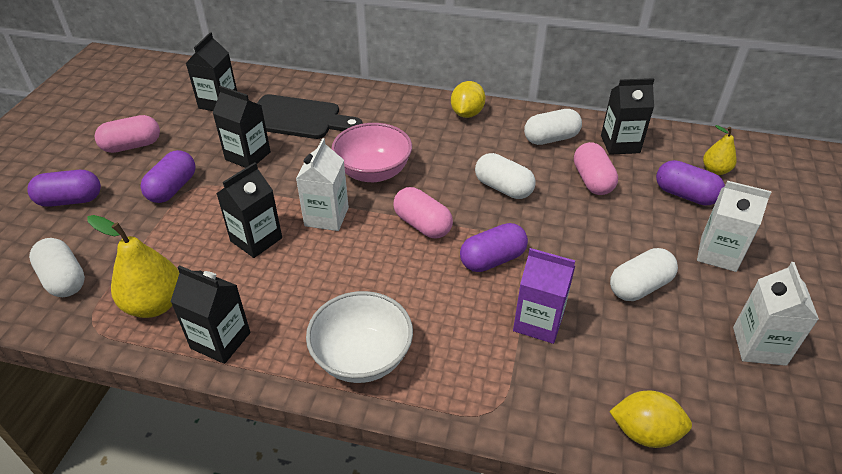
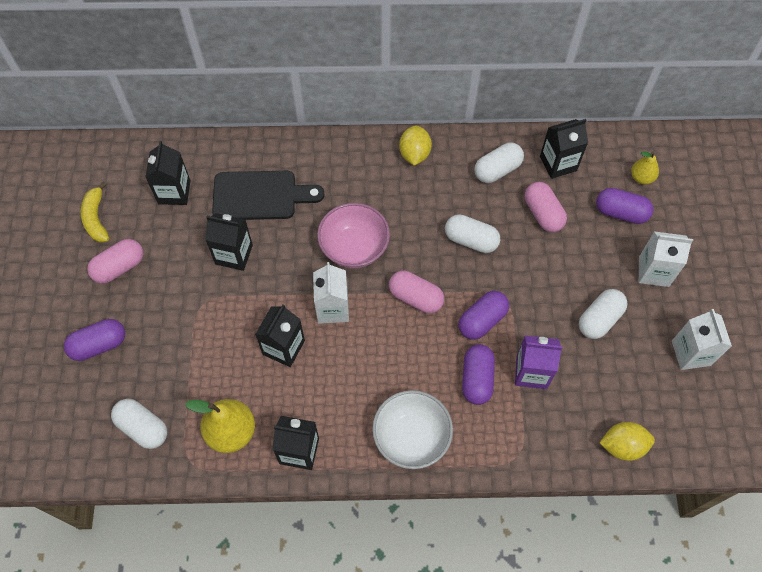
camera: 15 degrees left, 20 degrees up
purple capsule [140,150,196,203] -> purple capsule moved to [462,344,495,405]
none -> yellow banana [81,182,109,243]

